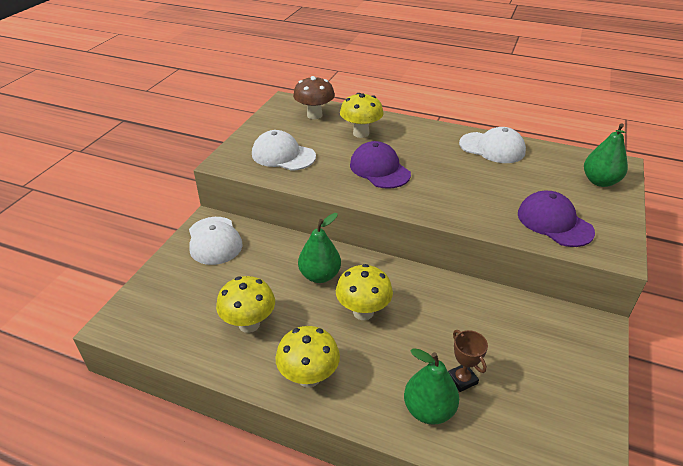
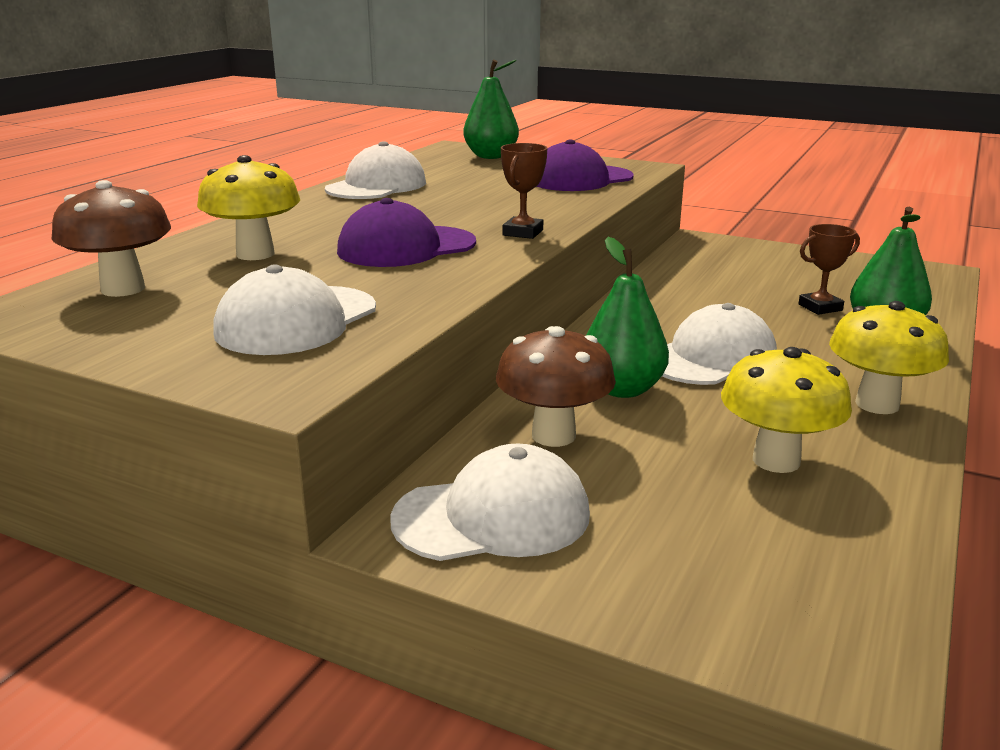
camera: 85 degrees left, 15 degrees down
yellow mushroom [336,264,393,320] -> white cap [662,303,777,385]
none -> brown mushroom [496,326,616,447]
none -> brown trophy [501,143,547,239]

